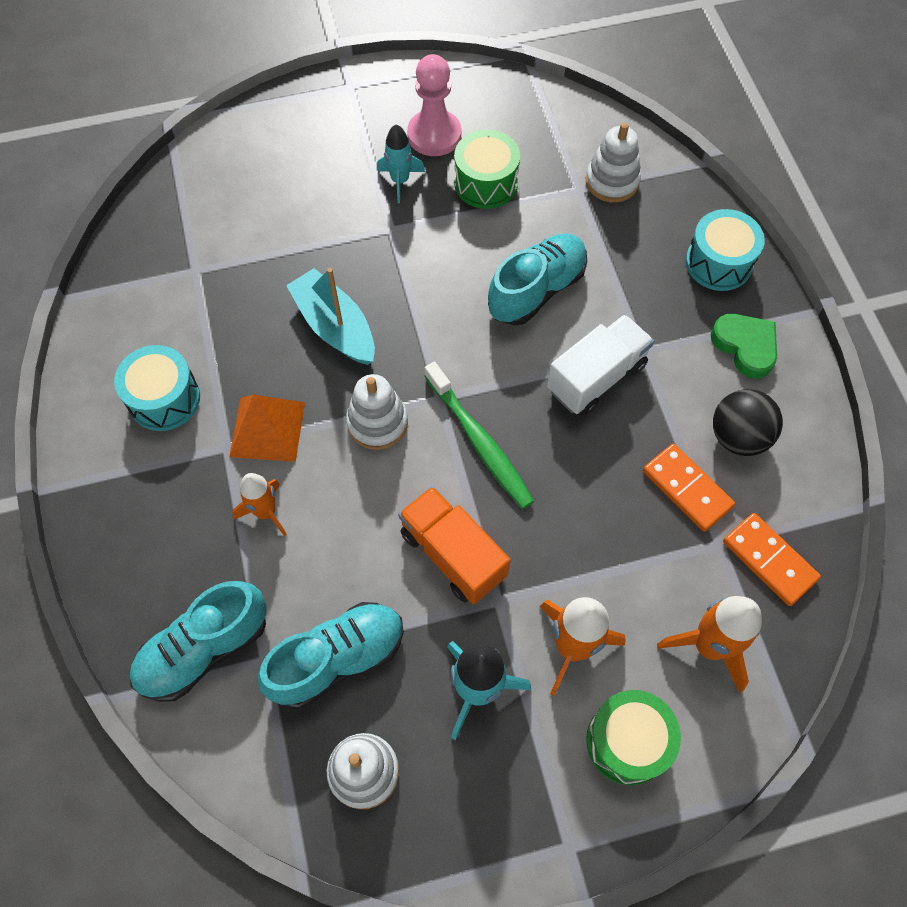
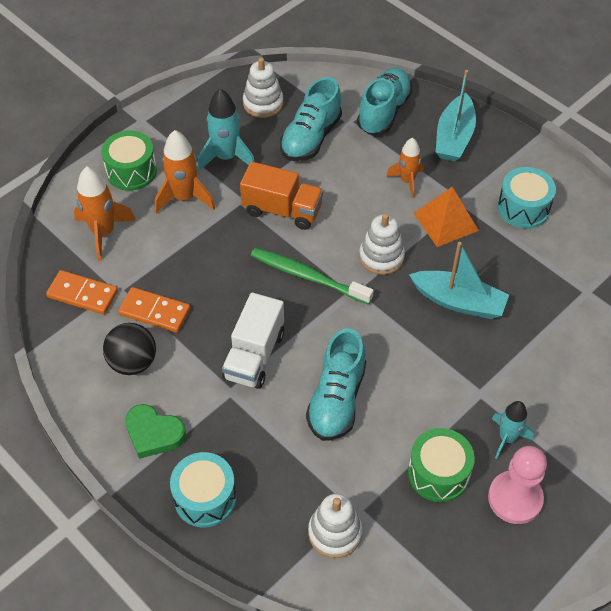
camera: 150 degrees right, 10 degrees down
none -> turquoise boat [436,70,476,161]

